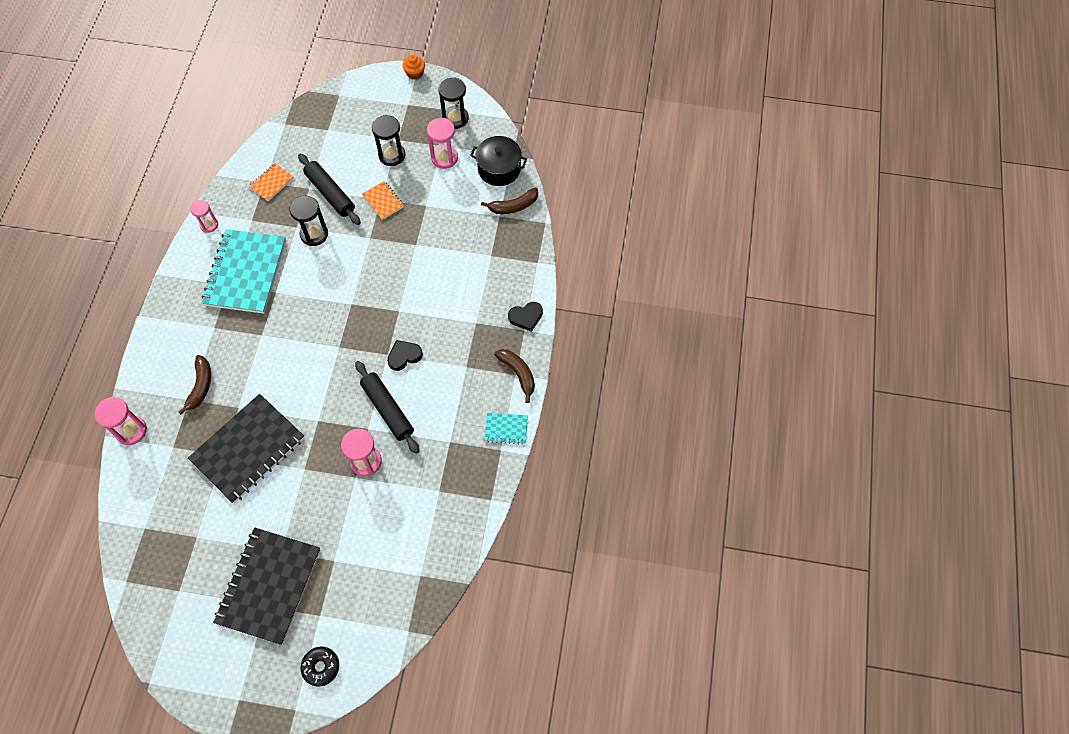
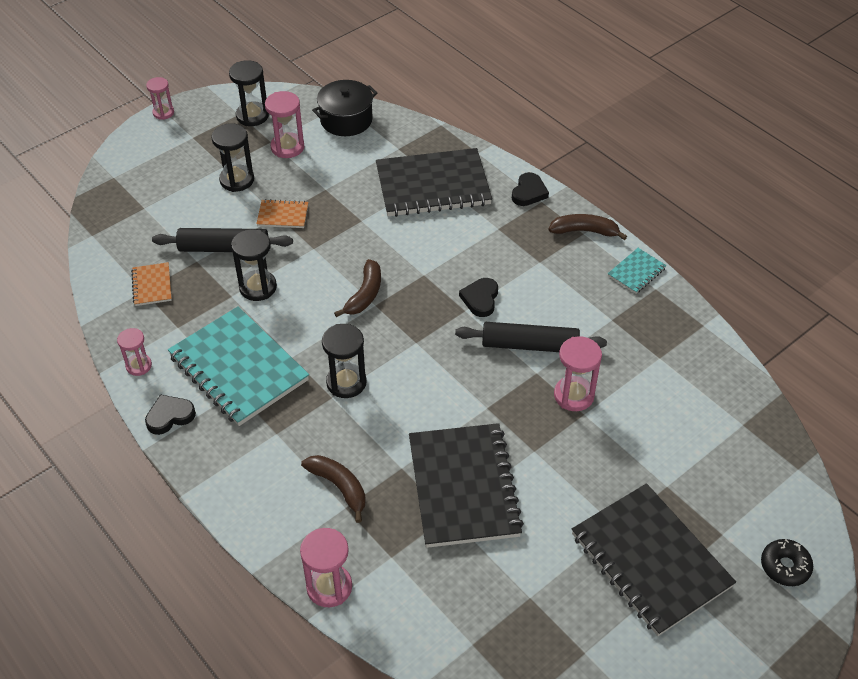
camera: 50 degrees left, 15 degrees down
orange cupcake [402,55,425,80] -> pink hourglass [146,77,174,120]
brown banana [481,188,538,214] -> brown banana moved to [334,259,381,317]
none -> black heart [145,394,196,435]
none -> black hourglass [322,324,367,398]
none -> black notebook [376,148,492,217]

